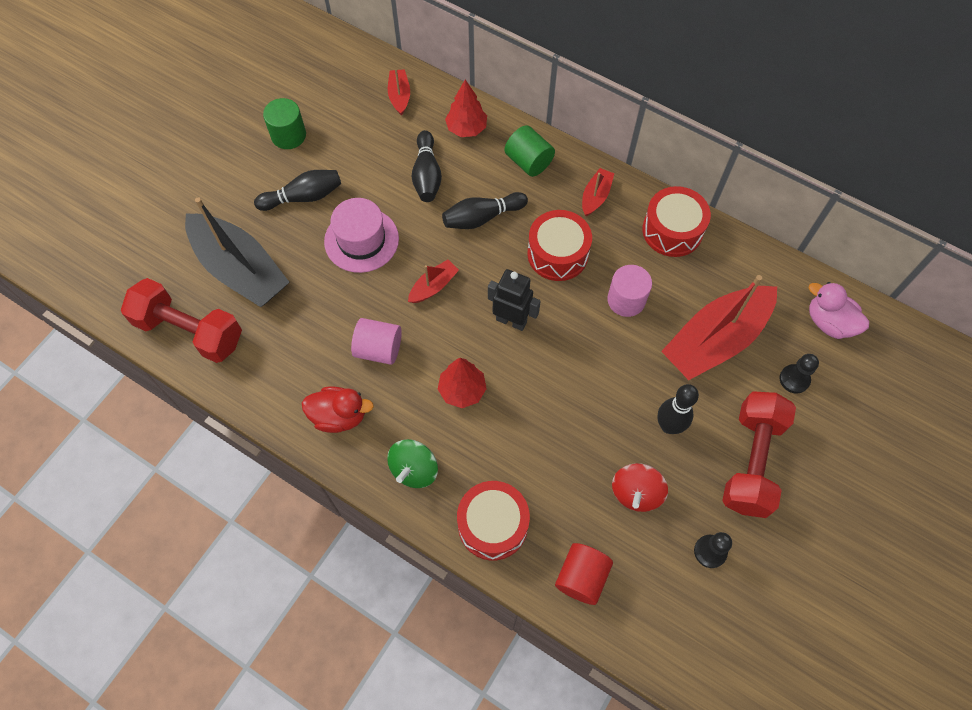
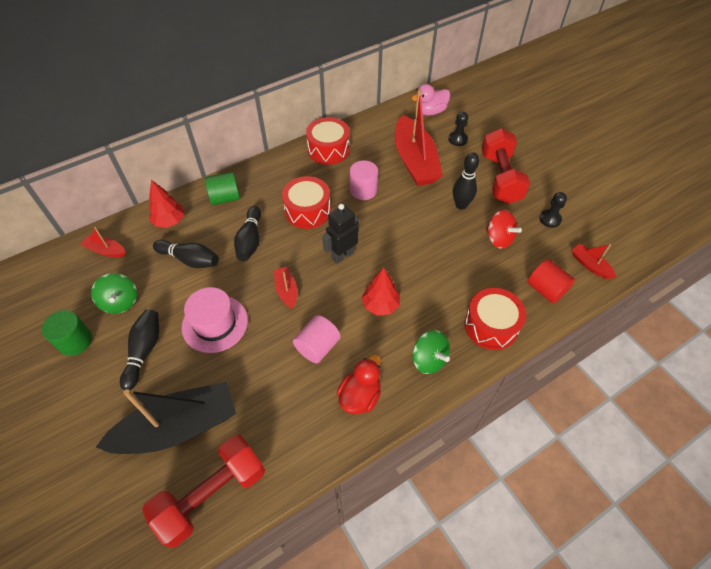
camera: 65 degrees left, 10 degrees down
red boat [582,168,615,216] -> red boat moved to [572,243,616,279]
red dumbbell [722,391,796,518] -> red dumbbell turned 45 degrees clockwise [482,128,530,204]
none -> green spinning top [91,273,137,314]

